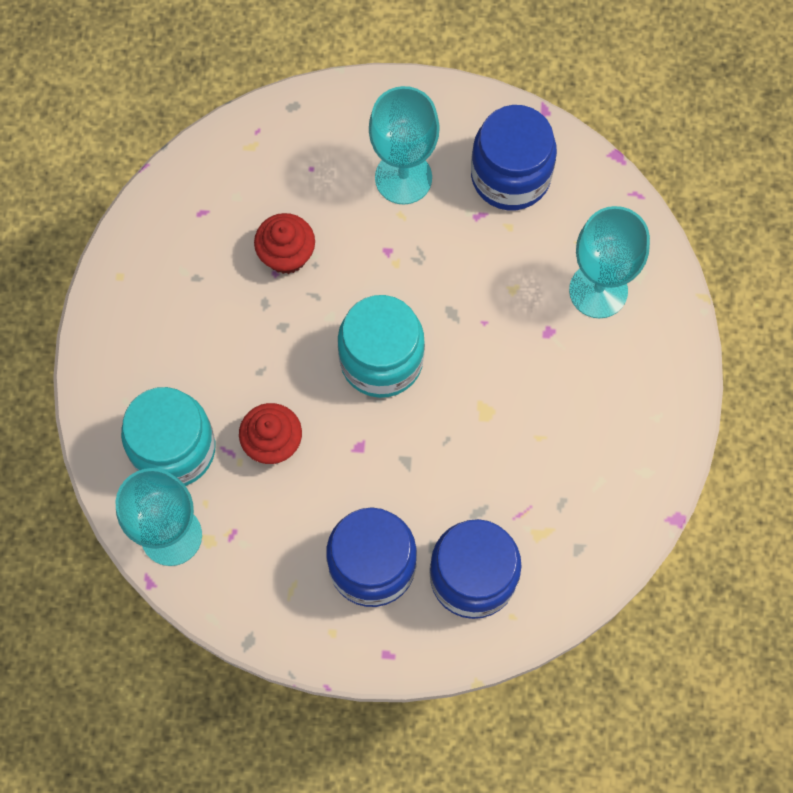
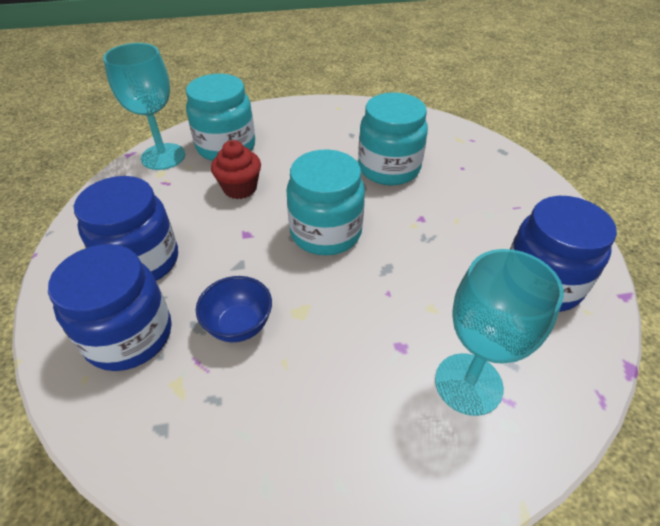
camera: 75 degrees right, 25 degrees down
red cupcake [254,213,315,274] -> turquoise jar [358,92,428,185]
turquoise goblet [369,86,440,205] -> none
none -> blue bowl [196,276,272,342]

